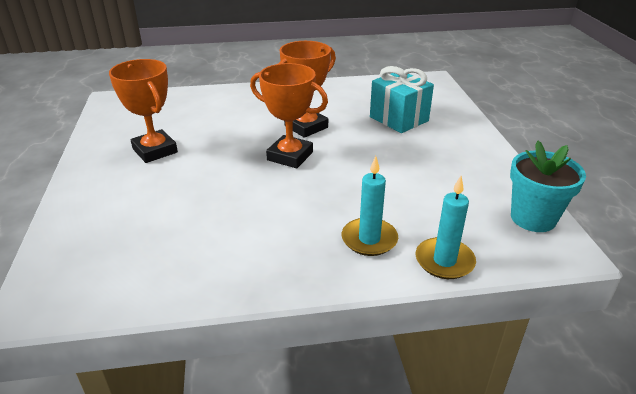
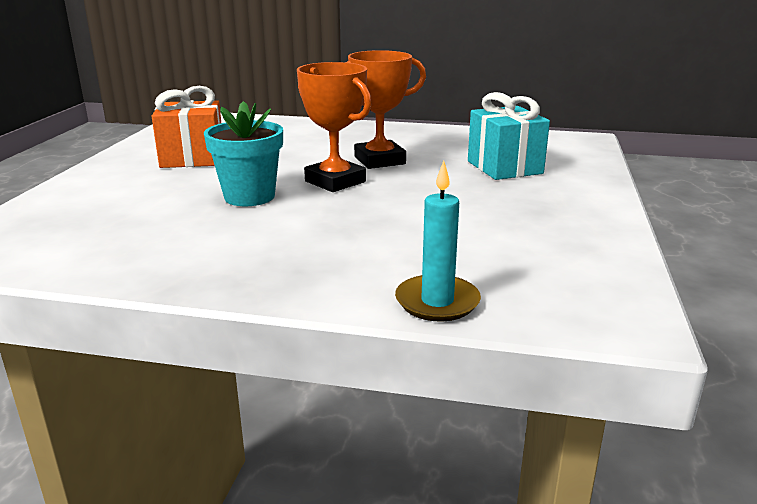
camera: 20 degrees right, 10 degrees down
orange trophy [109,59,178,163] -> orange gift [152,86,221,168]
turquoise candle [342,156,398,256] -> none
turquoise flower pot [510,141,586,232] -> turquoise flower pot moved to [204,101,283,206]

